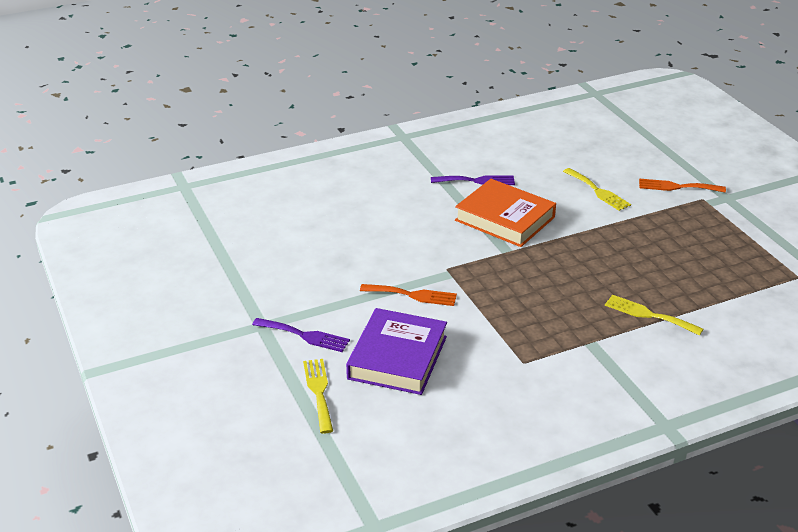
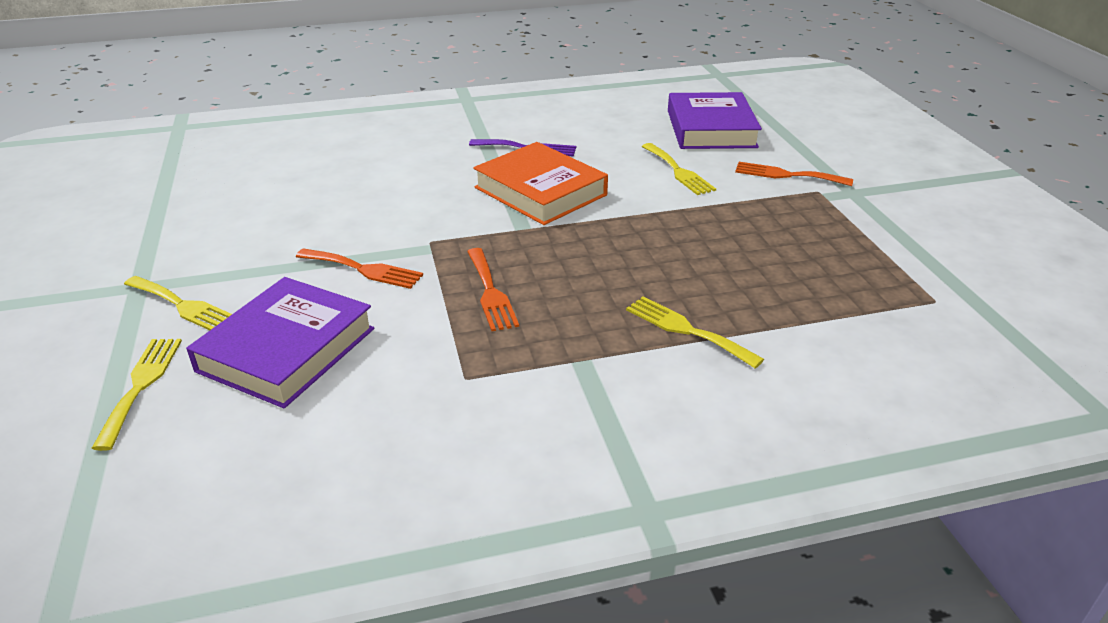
camera: 10 degrees right, 0 degrees up
purple fork [252,318,350,352] -> yellow fork [124,276,232,330]
none -> orange fork [467,248,519,331]
none -> purple book [668,92,762,149]

